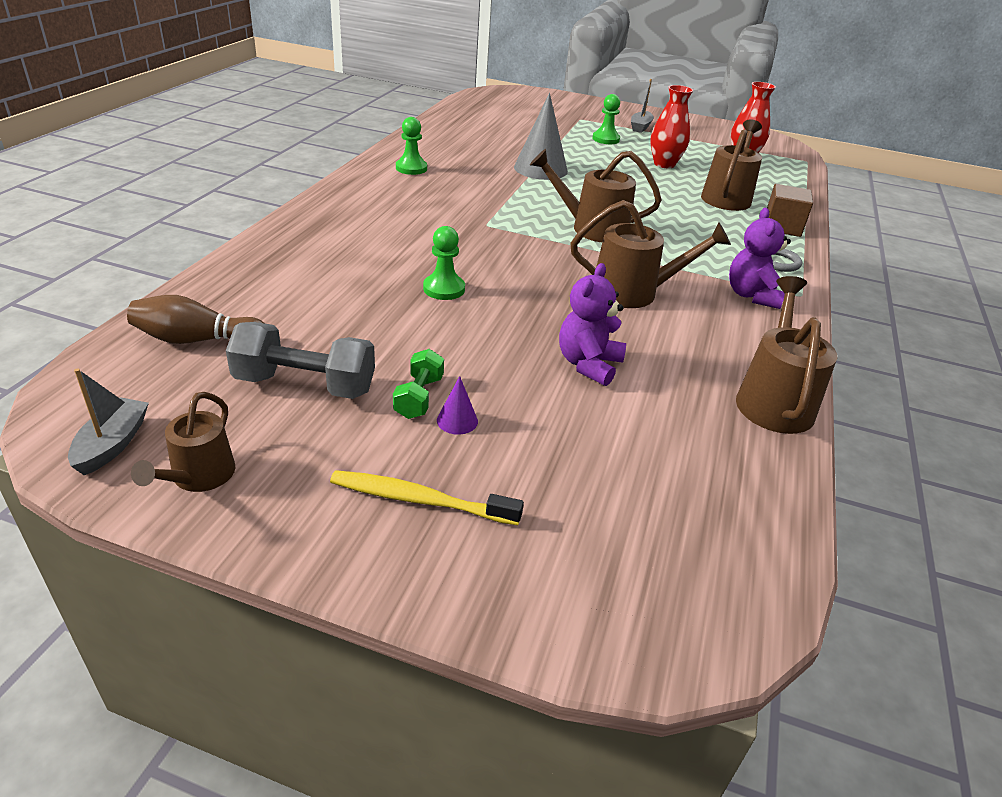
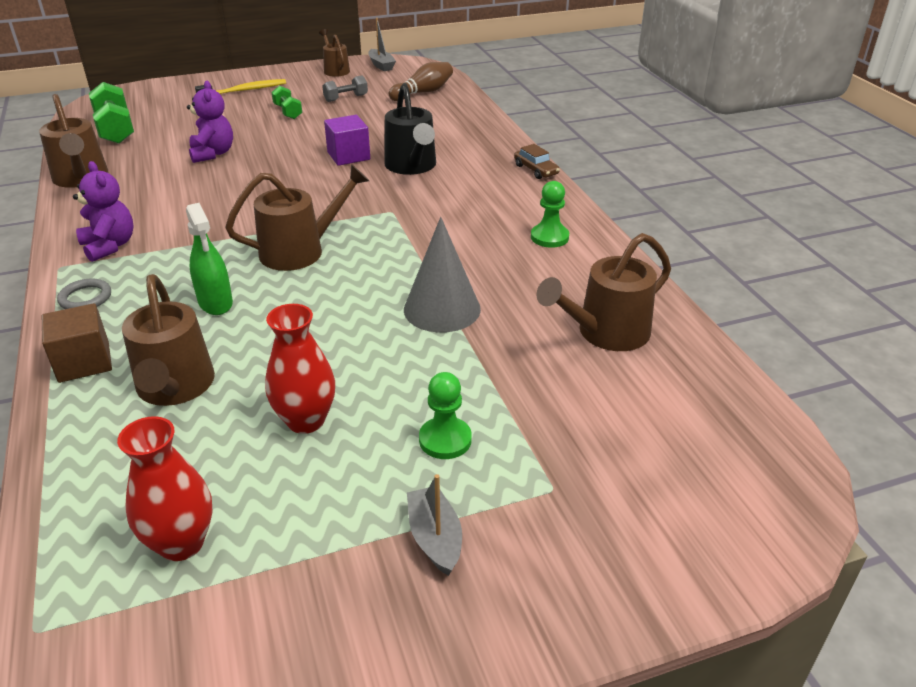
camera: 145 degrees right, 0 degrees up
grey dumbbell [226,322,375,399] -> grey dumbbell [322,75,368,102], size x0.58
green pawn [423,226,465,300] -> purple cube [324,115,370,166]
purple cone [437,376,478,435] -> none
brown watering can [571,200,731,308] -> brown watering can moved to [537,233,671,351]
none -> green dumbbell [89,82,134,144]
none -> green spray bottle [186,203,233,315]
none -> black watering can [384,83,436,175]
none -> brown car [514,144,560,179]

